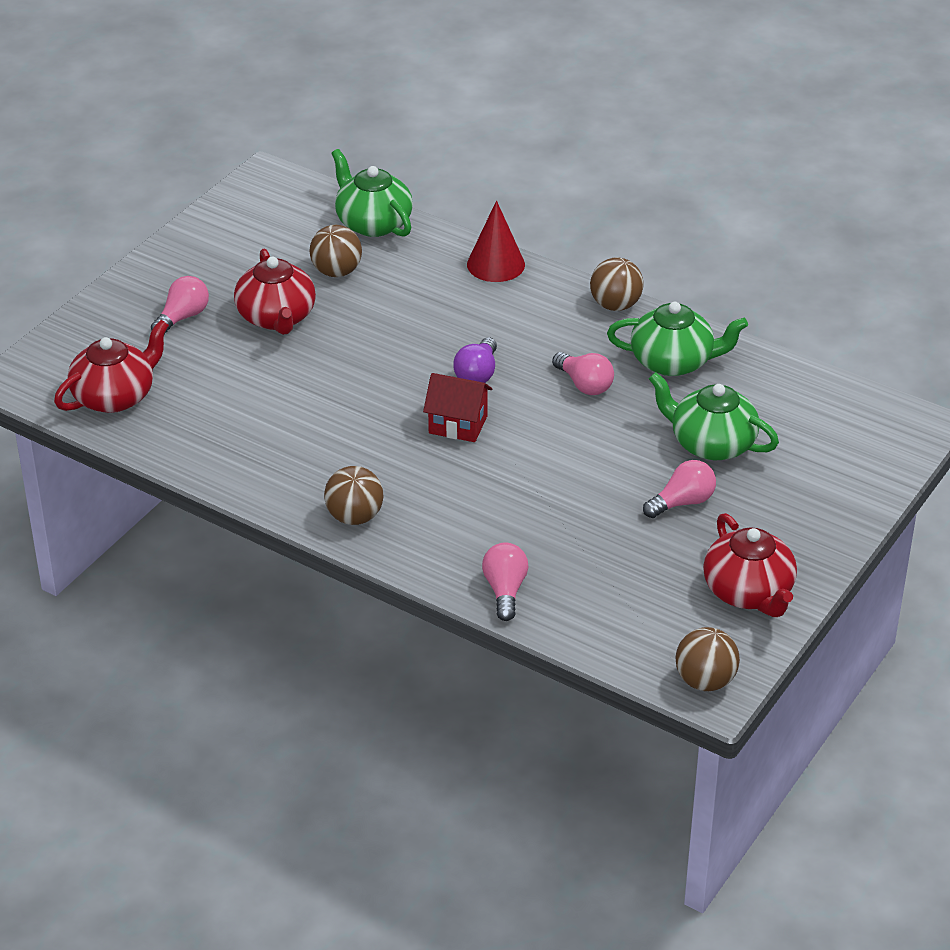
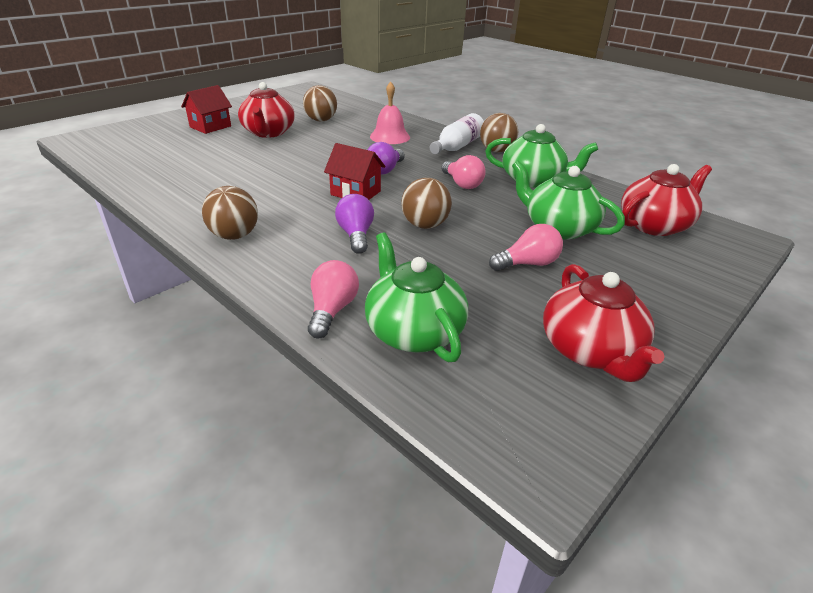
camera: 10 degrees right, 5 degrees down
red teapot [54,320,169,413] -> red teapot moved to [621,164,712,236]
pink light bulb [151,276,209,334] -> red house [181,85,232,134]
green teapot [331,149,413,237] -> green teapot moved to [365,233,468,362]
red cone [467,201,525,282] -> none
brown ball [675,627,740,691] -> brown ball moved to [401,178,452,229]
none -> purple light bulb [335,194,374,254]
none -> pink bell [370,82,410,144]
none -> white bottle [430,113,484,154]

